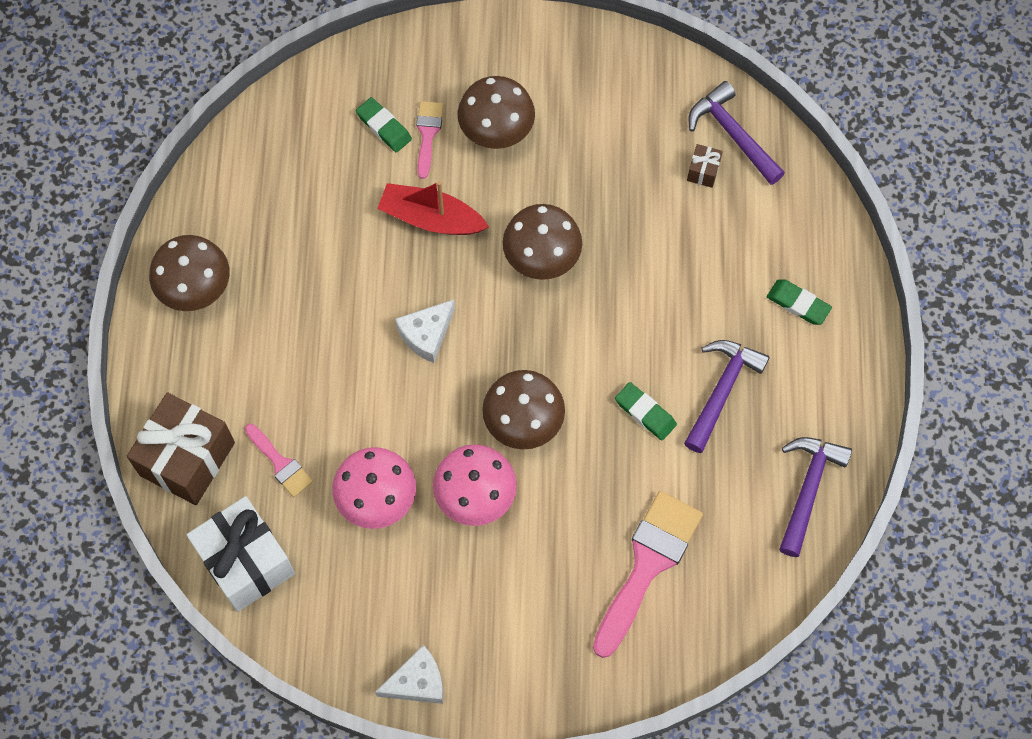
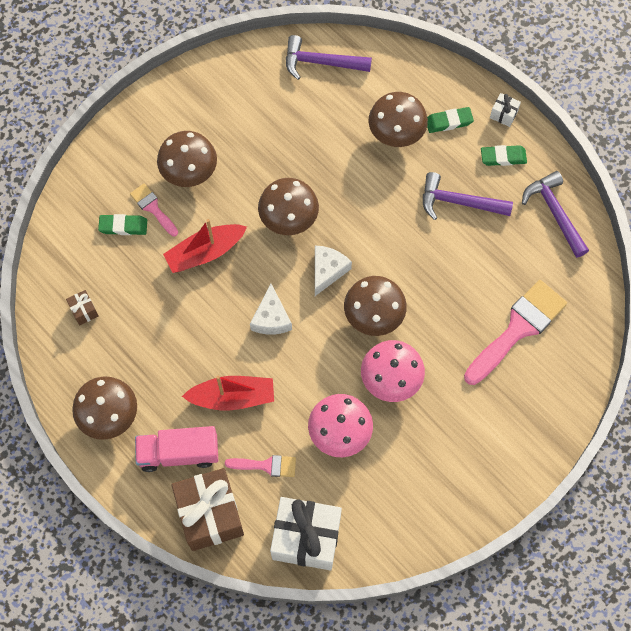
camera: 45 degrees left, 0 degrees up
white cheese [375,645,443,704] -> white cheese moved to [315,246,352,296]
pink brush [593,491,703,658] -> pink brush turned 60 degrees clockwise [464,280,567,385]
green eraser [615,382,677,441] -> green eraser moved to [481,145,527,166]
purple hammer [684,340,770,453] -> purple hammer turned 60 degrees counterclockwise [423,172,513,220]
brown gift [687,144,723,188] -> brown gift moved to [66,290,98,326]
none -> pink truck [135,426,218,472]
none -> red boat [182,376,274,411]
none -> brown mushroom [369,92,428,147]
none -> white gift [490,93,521,127]

